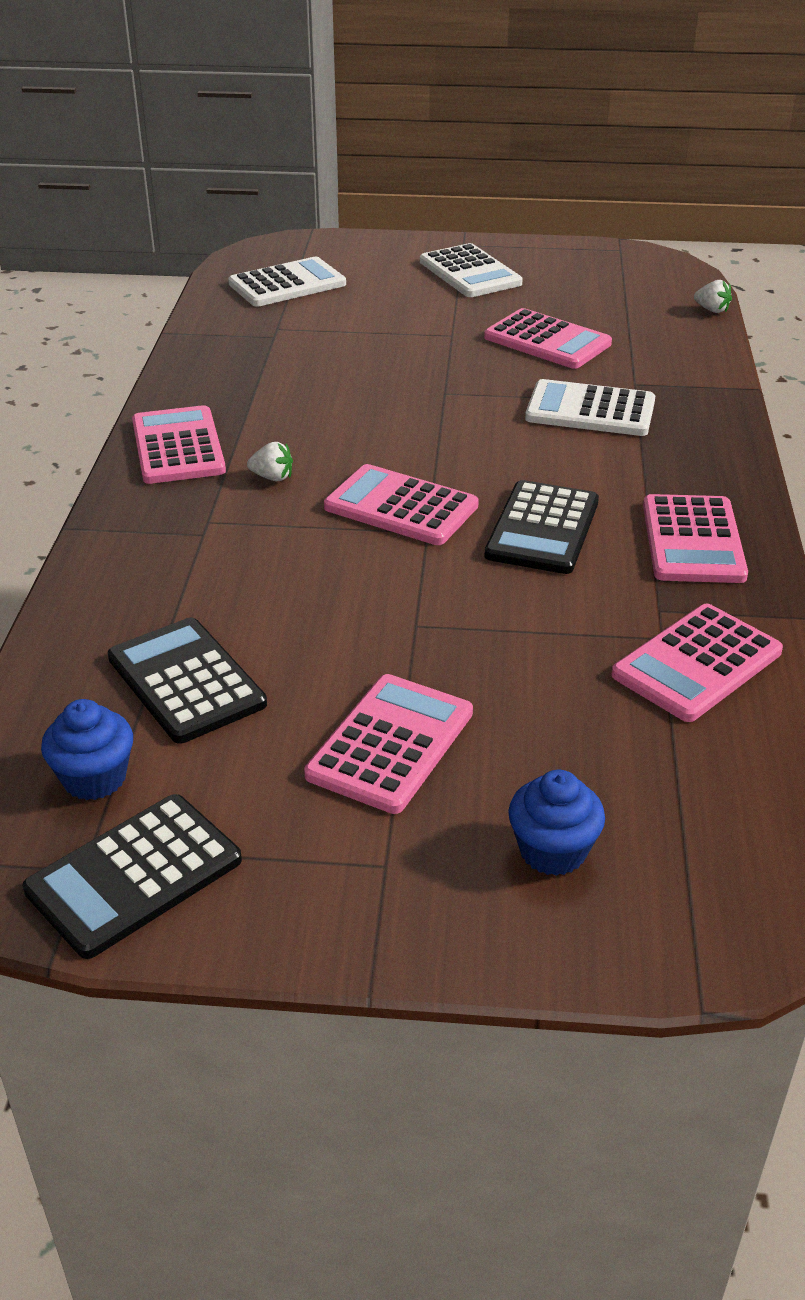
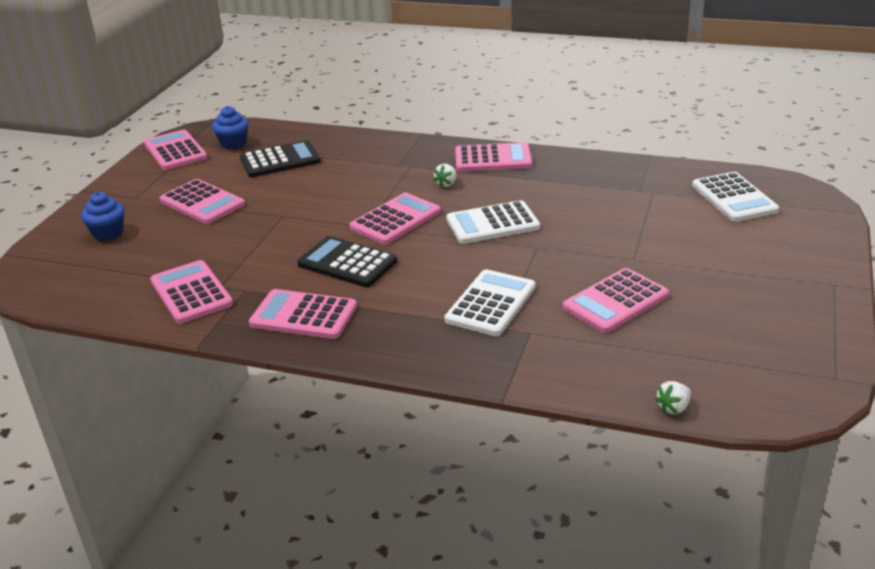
camera: 105 degrees right, 5 degrees down
black calculator [23,794,242,959] -> pink calculator [144,129,207,170]
white calculator [420,243,523,297] -> white calculator moved to [446,200,540,244]

